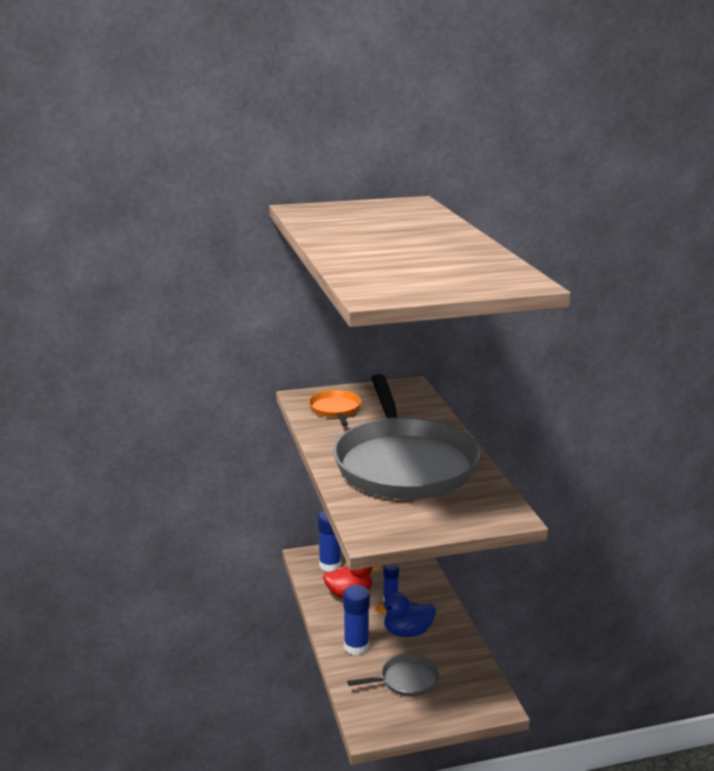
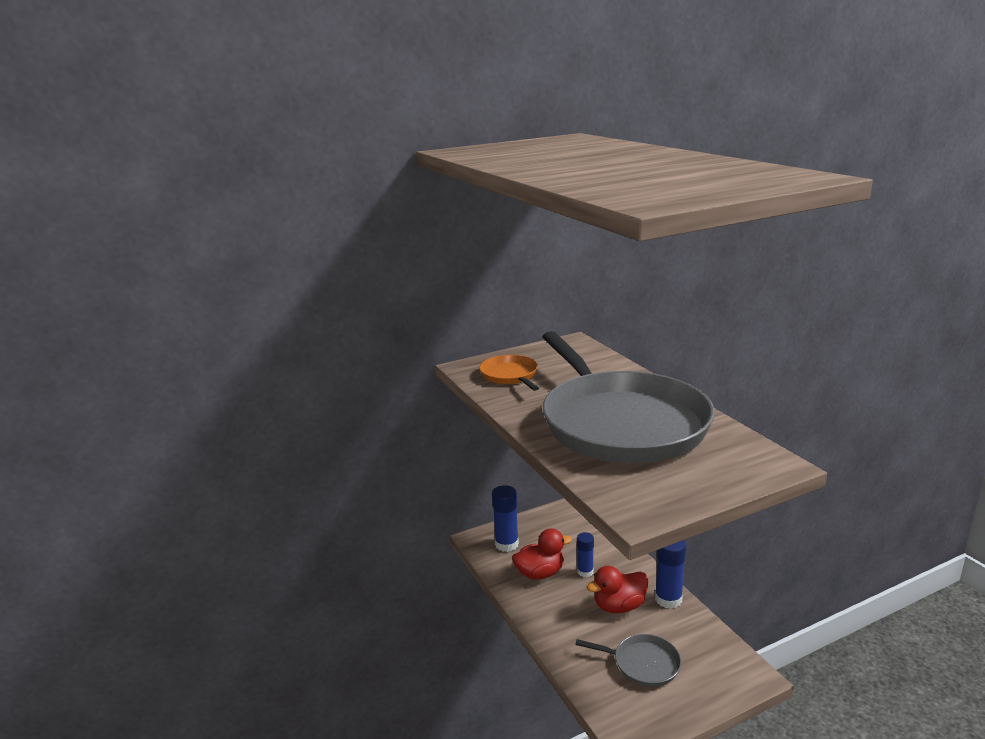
camera: 10 degrees left, 0 degrees up
blue glue stick [343,585,370,655] -> blue glue stick moved to [655,540,687,609]
grey pan [347,654,439,697] -> grey pan turned 45 degrees clockwise [575,634,681,687]
blue duck [375,592,436,637] -> red duck [587,566,648,613]

